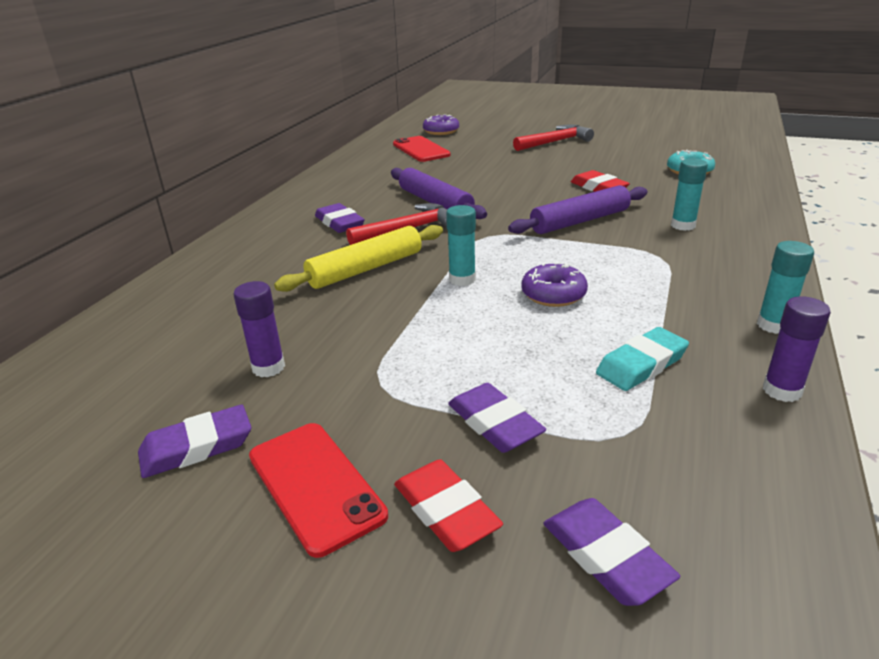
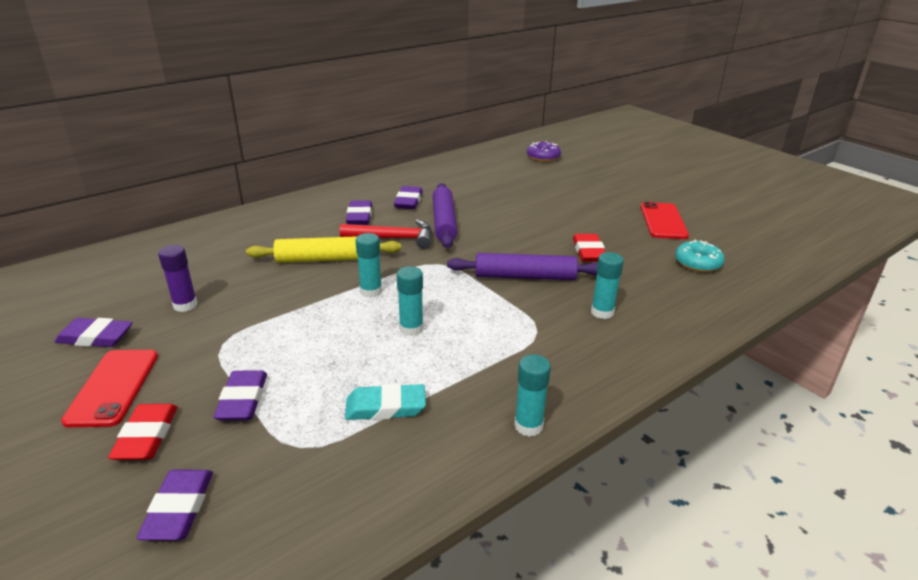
camera: 30 degrees right, 0 degrees up
red phone [393,136,451,162] -> red phone moved to [641,202,689,239]
red hammer [513,124,594,151] -> none
purple donut [521,263,588,307] -> turquoise glue stick [397,266,424,336]
purple glue stick [763,296,831,402] -> none
none -> purple eraser [394,186,423,209]

